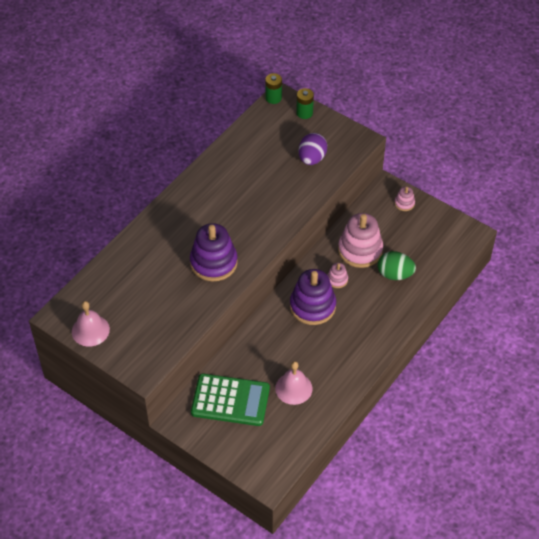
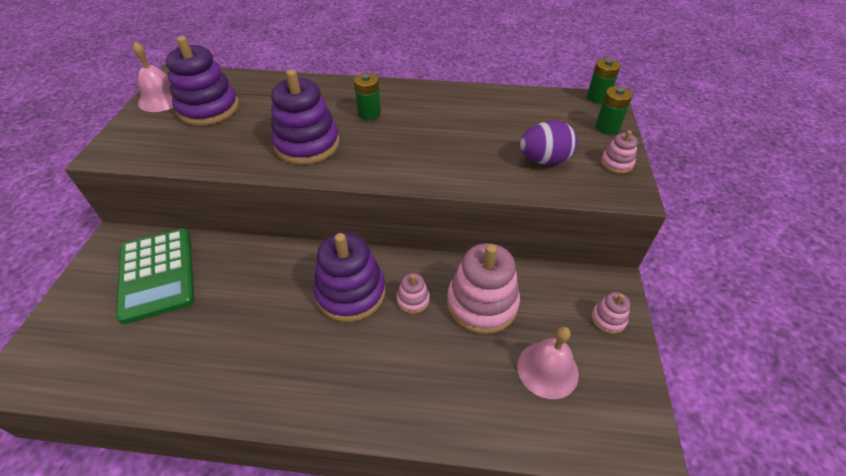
camera: 60 degrees right, 5 degrees down
pink bell [275,361,313,405] -> pink bell moved to [517,326,579,399]
green egg [378,251,416,280] -> none
none -> purple stacking toy [166,36,239,126]
none -> green battery [354,73,381,120]
none -> pink stacking toy [601,130,638,174]

